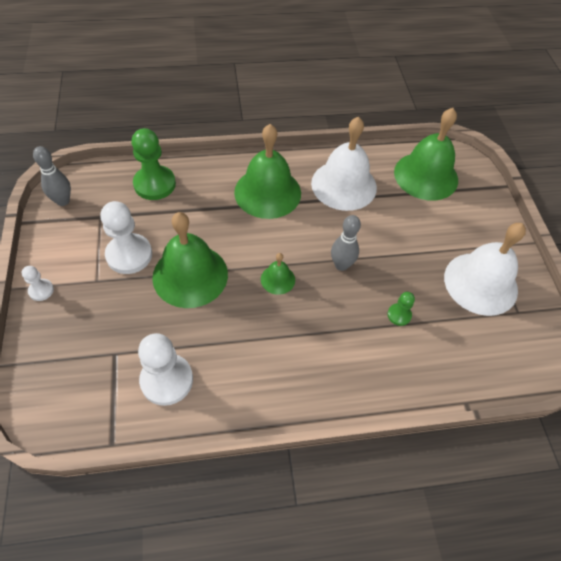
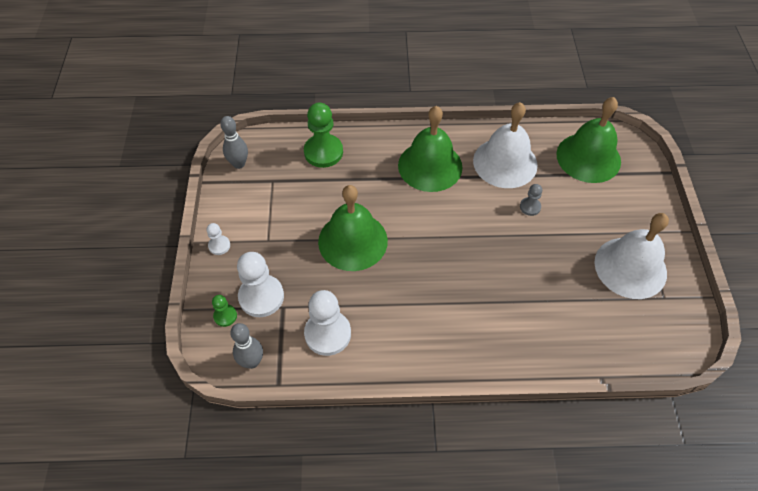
camera: 10 degrees right, 0 degrees up
white pawn [100,201,152,274] -> white pawn moved to [237,252,284,317]
green bell [261,253,295,295] -> none
grey bowling pin [331,215,361,271] -> grey bowling pin moved to [230,323,263,369]
green pawn [388,292,415,326] -> green pawn moved to [212,295,237,327]
none -> grey pawn [520,184,542,216]

